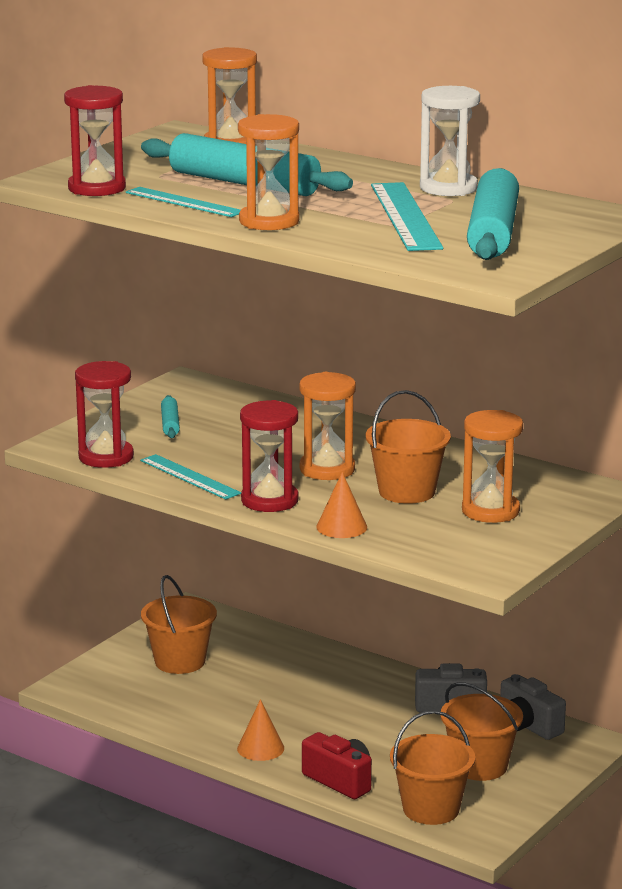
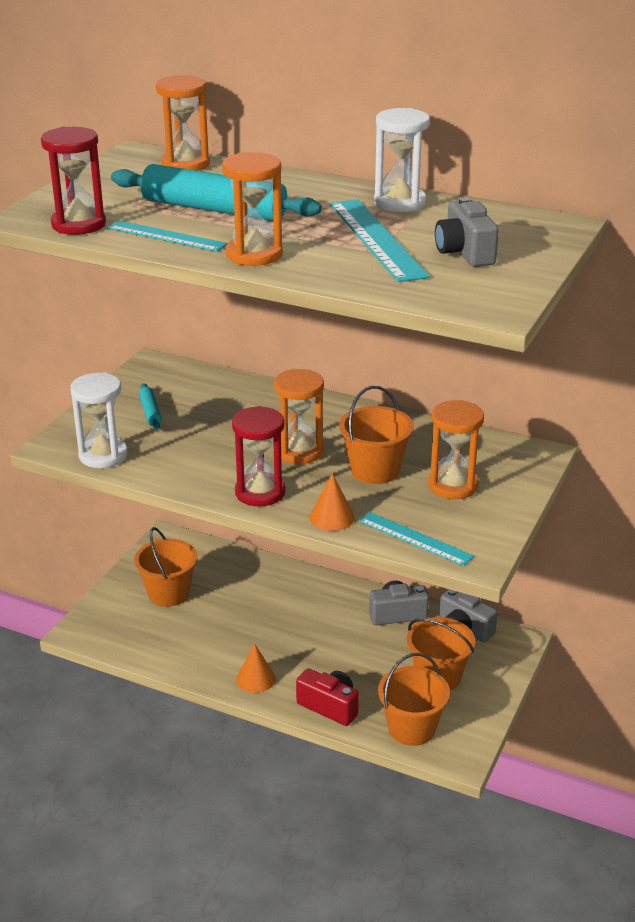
camera: 10 degrees left, 10 degrees up
red hourglass [75,361,134,468] -> white hourglass [70,372,127,468]
turquoise ruler [140,454,241,500] -> turquoise ruler moved to [359,512,474,566]
turquoise rolling pin [467,168,519,260] -> grey camera [435,197,499,267]

